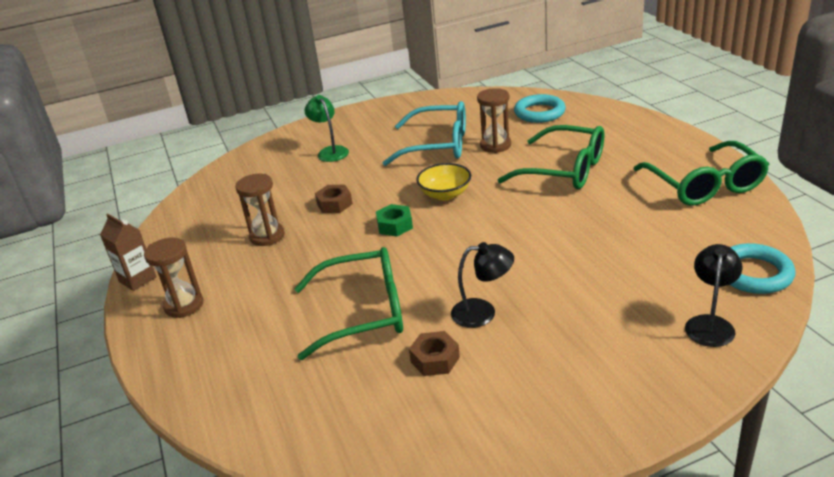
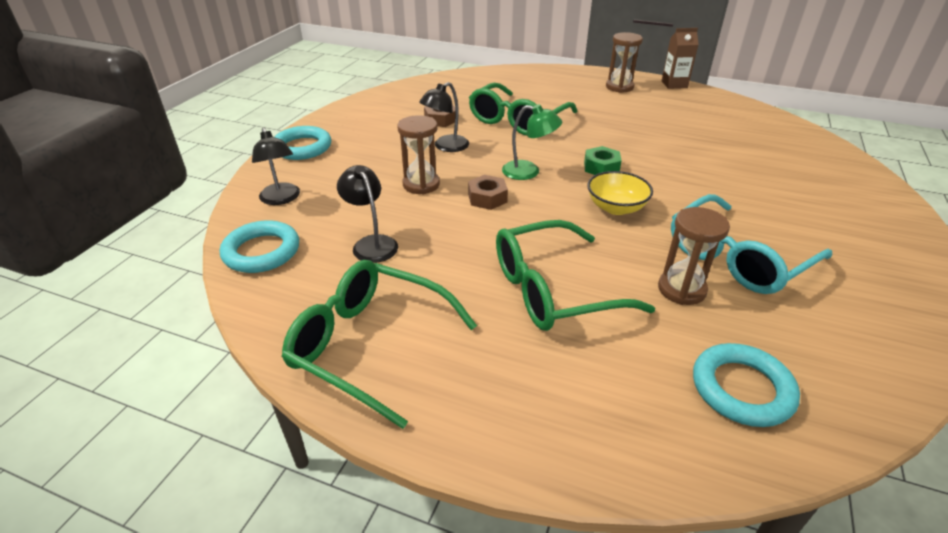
camera: 130 degrees right, 5 degrees up
brown hourglass [235,174,284,246] -> brown hourglass moved to [397,115,440,195]
green lamp [305,95,349,162] -> green lamp moved to [502,104,562,180]
brown nut [315,185,353,213] -> brown nut moved to [468,175,508,210]
none -> turquoise ring [275,126,331,160]
none -> black lamp [337,165,398,263]

